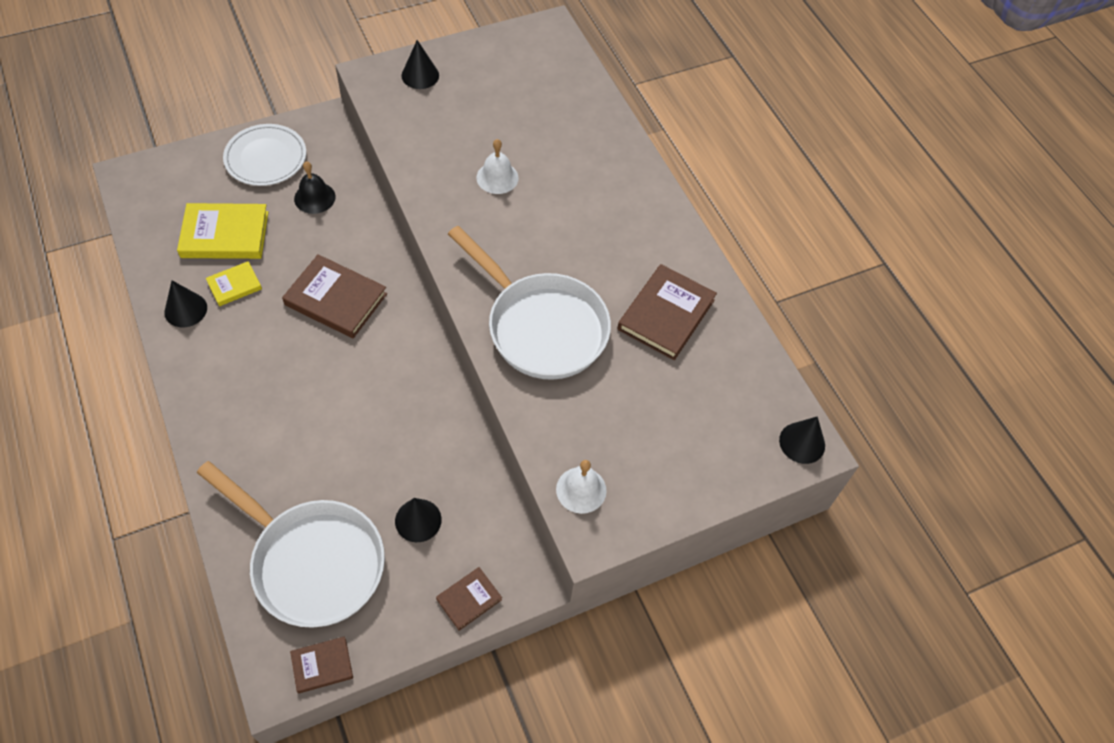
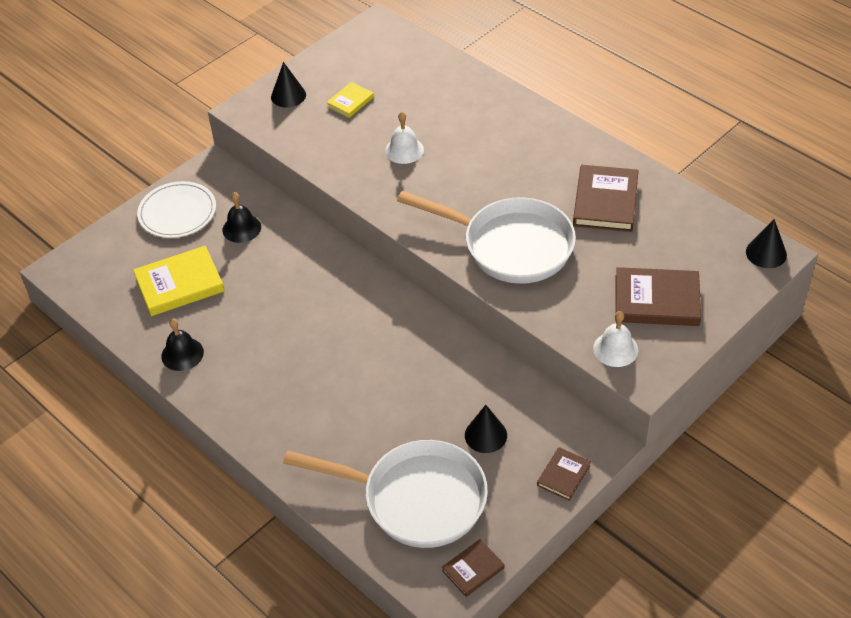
camera: 15 degrees left, 10 degrees down
black cone [164,281,207,327] -> black bell [161,319,204,371]
yellow book [206,261,262,306] -> yellow book moved to [326,82,374,118]
brown book [282,254,387,338] -> brown book moved to [615,267,701,326]

